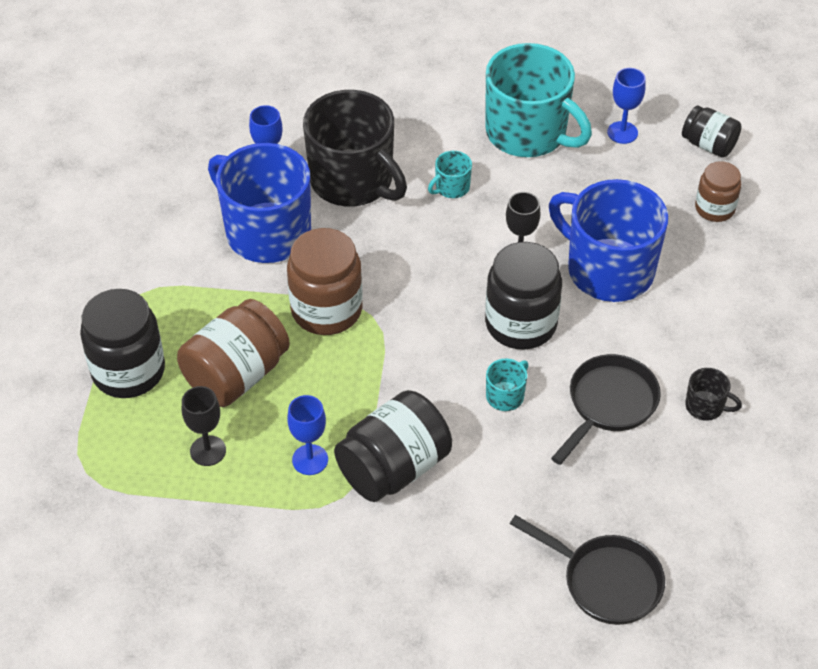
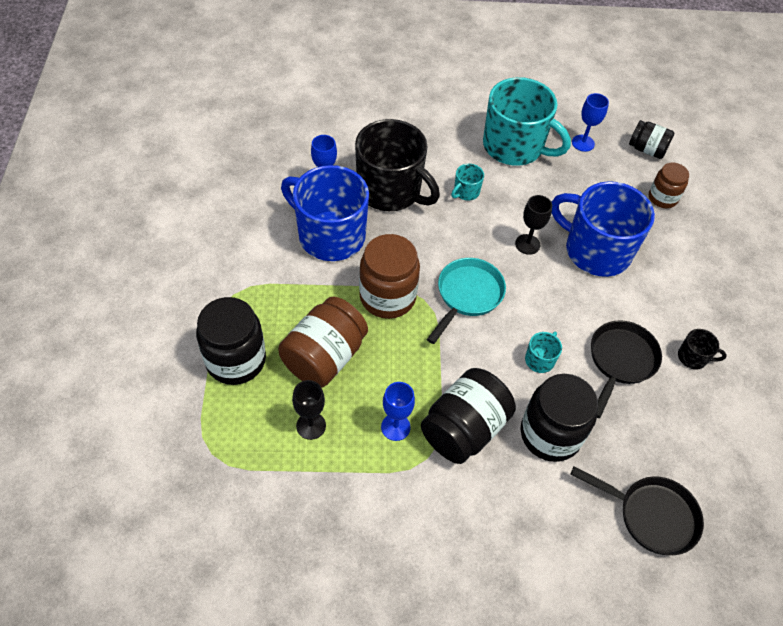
camera: 10 degrees left, 5 degrees up
black jar [485,242,562,350] -> black jar moved to [521,374,598,462]
none -> turquoise pan [427,258,506,344]

